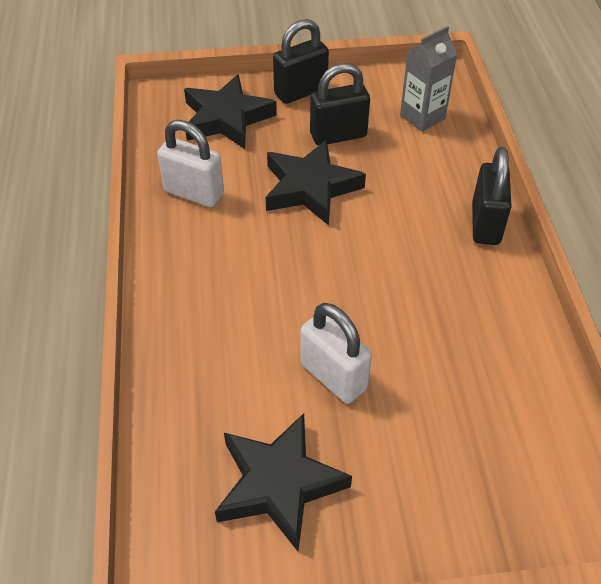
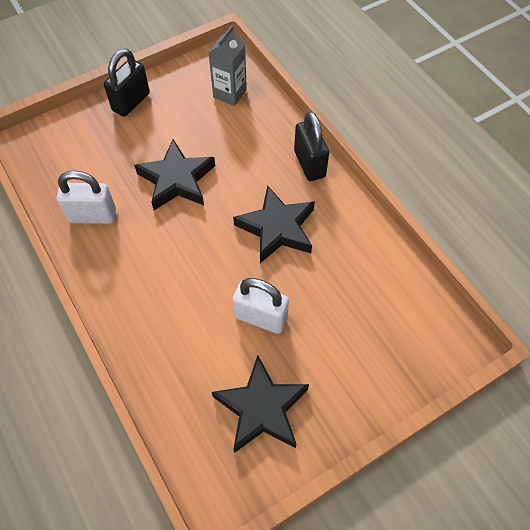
camera: 25 degrees left, 10 degrees up
black star [184,74,277,149] -> black star moved to [233,185,315,263]
black padlock [310,63,370,146] -> none

